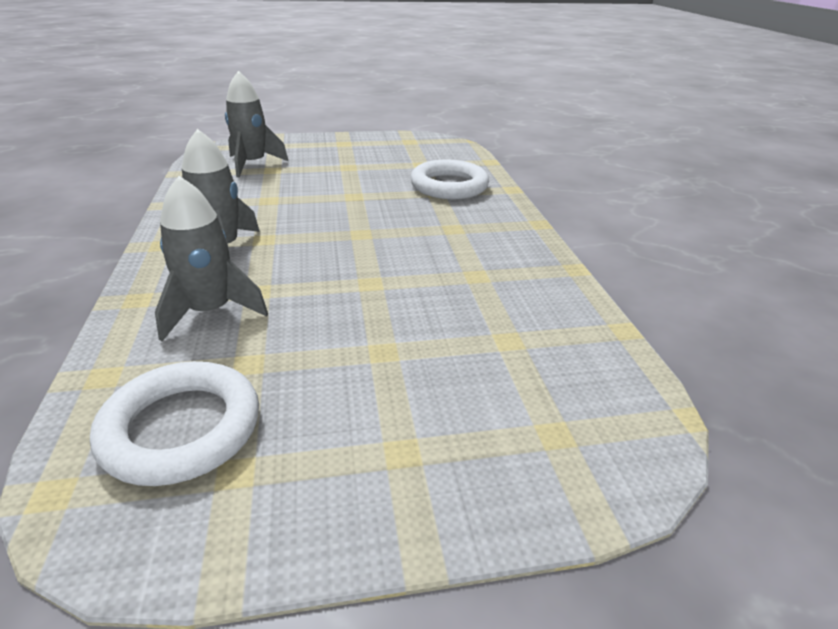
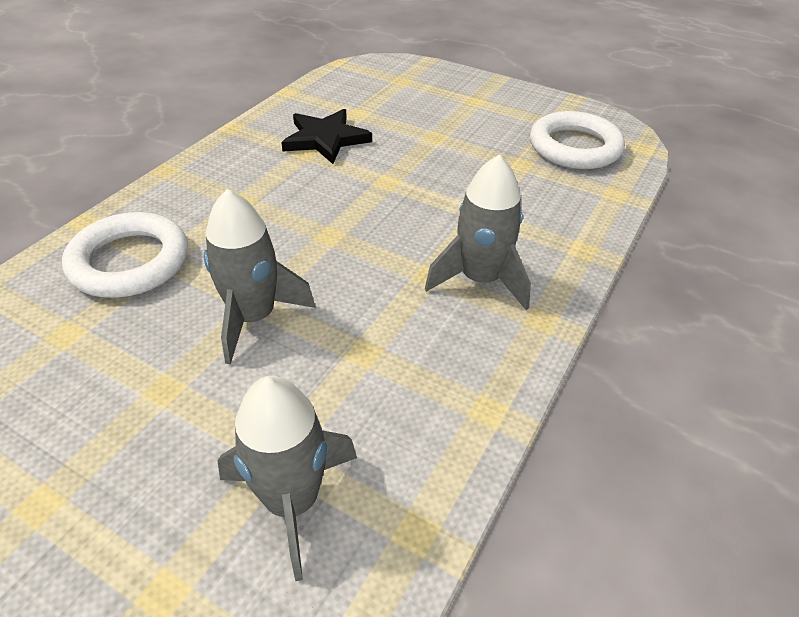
camera: 140 degrees left, 10 degrees up
grey rocket [155,176,268,341] -> grey rocket moved to [204,189,316,365]
none -> black star [281,109,372,164]

